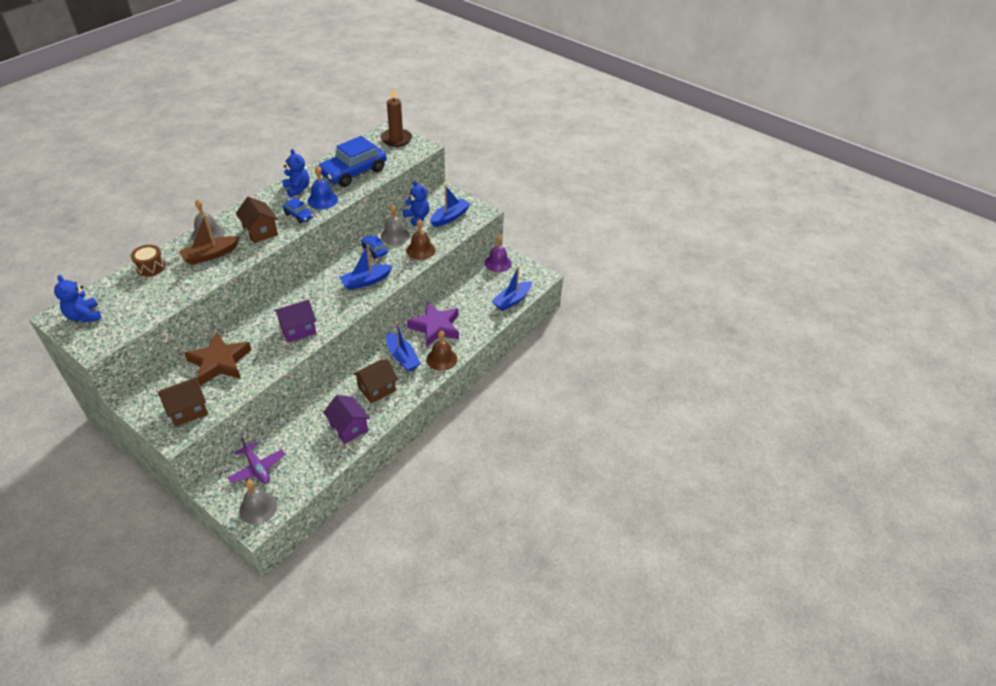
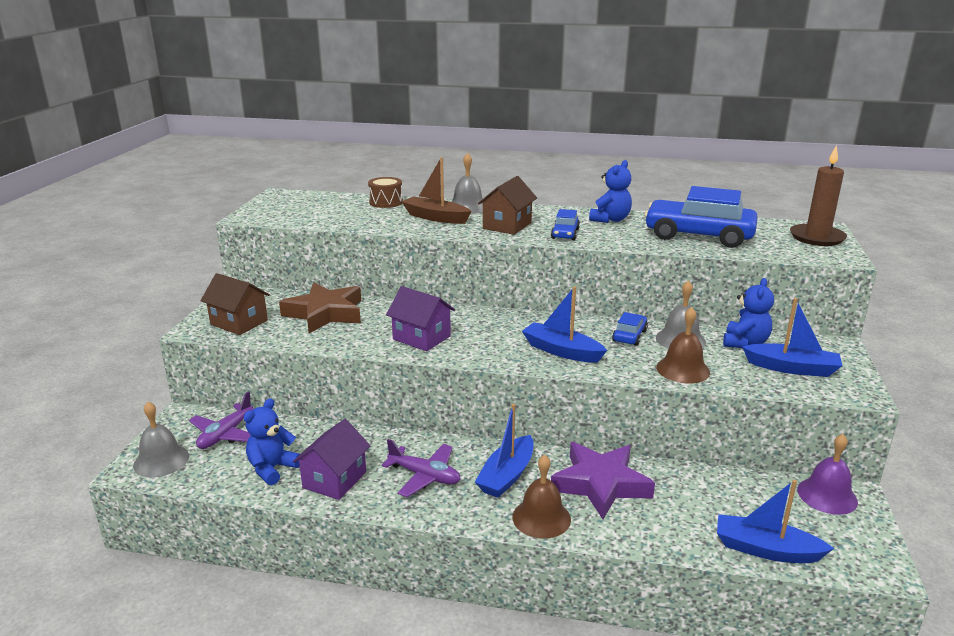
camera: 65 degrees right, 20 degrees down
blue teddy bear [54,275,101,323] -> blue teddy bear moved to [244,398,300,485]
blue bell [308,166,338,209] -> none
brown house [353,360,398,403] -> purple plane [382,439,461,497]

